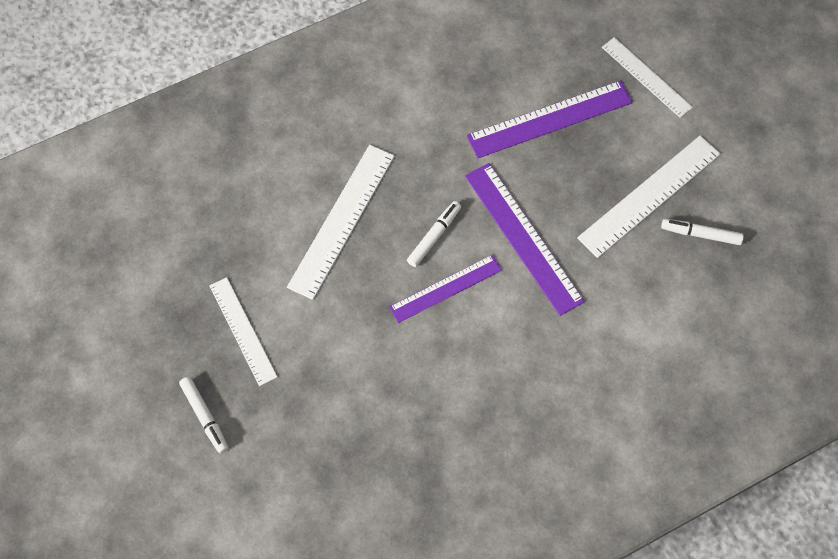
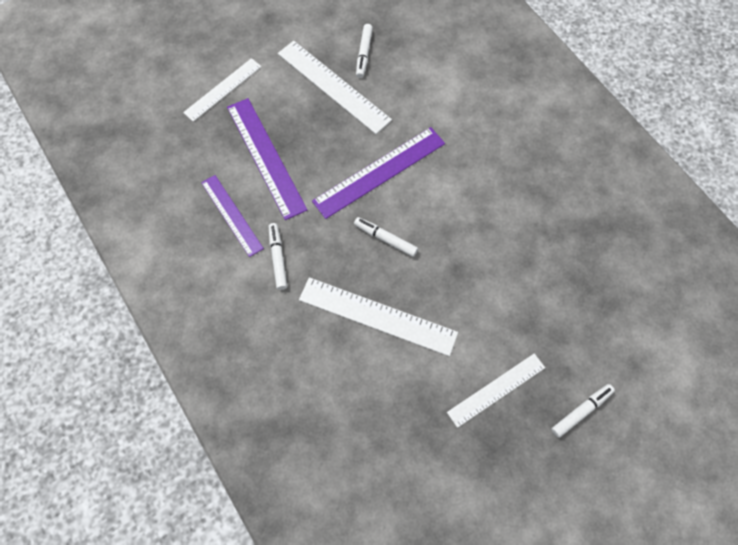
camera: 95 degrees left, 0 degrees up
purple ruler [389,255,502,323] -> purple ruler moved to [201,175,264,257]
none -> white marker [269,223,287,290]

